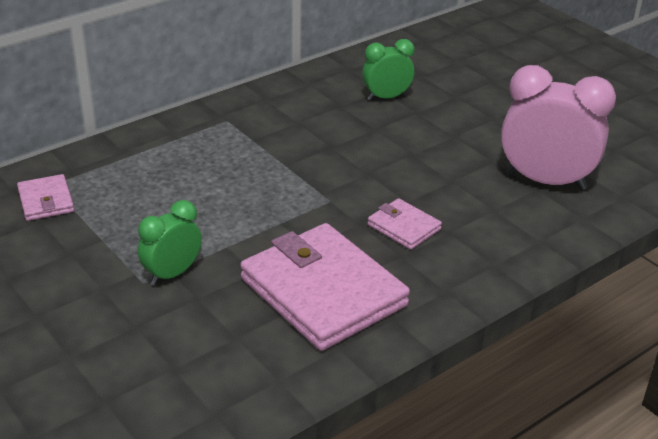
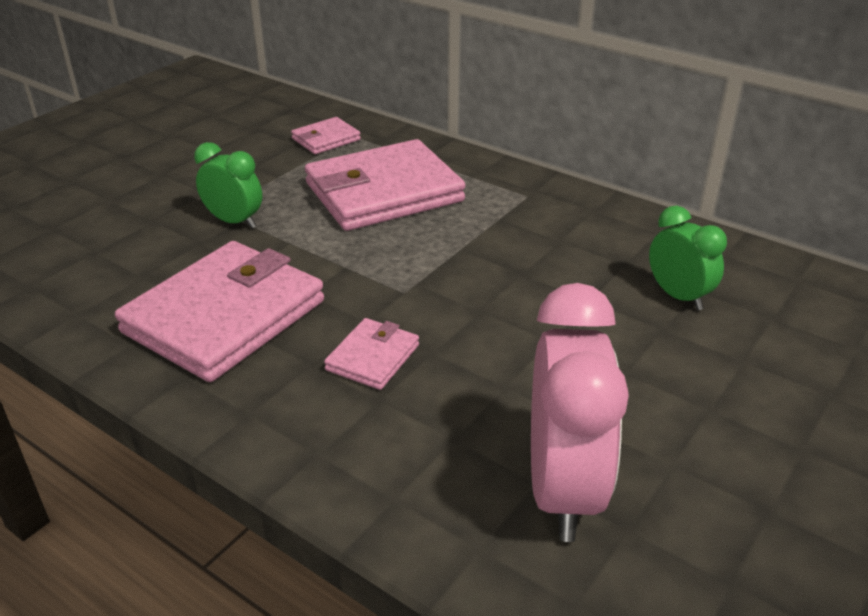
camera: 75 degrees right, 0 degrees up
none -> pink wallet [305,139,465,231]

